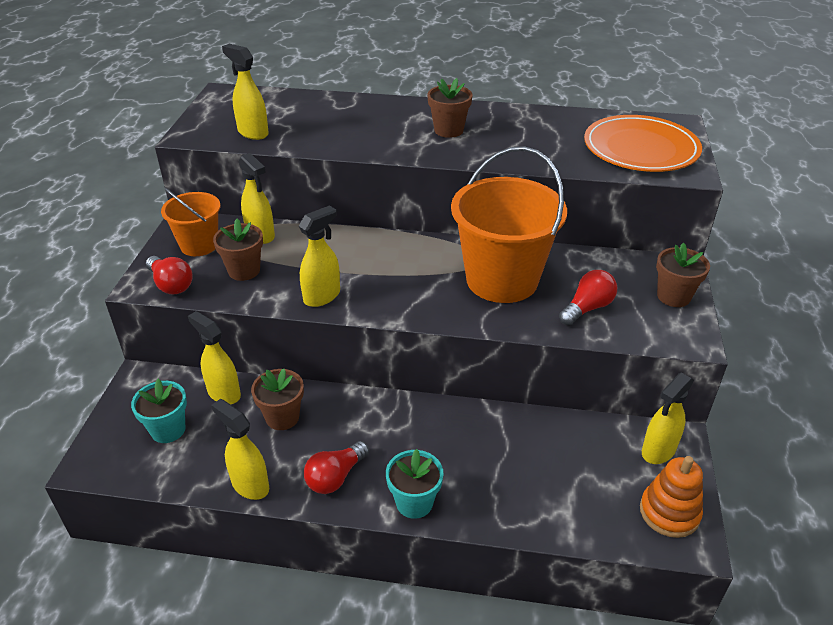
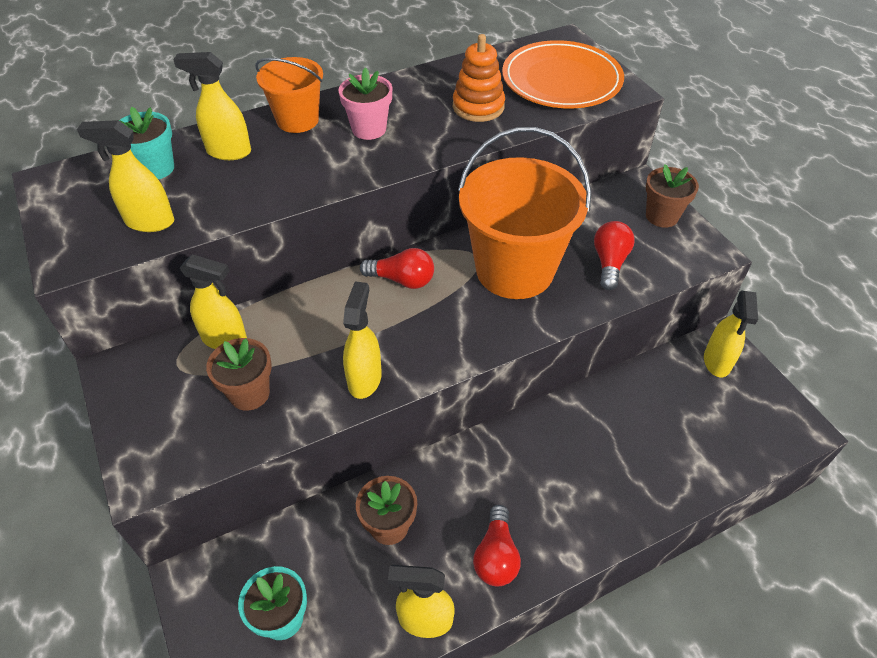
camera: 35 degrees left, 10 degrees up
red light bulb [146,256,193,294] -> red light bulb moved to [360,248,434,289]
orange bucket [161,188,221,256] -> orange bucket moved to [255,57,323,133]
yellow spray bottle [188,311,241,405] -> yellow spray bottle moved to [173,52,251,160]
turquoise flower pot [386,449,443,519] -> turquoise flower pot moved to [119,107,174,179]
brown flower pot [427,78,473,138] -> pink flower pot [339,67,392,140]
orange stacking toy [640,456,703,538] -> orange stacking toy moved to [453,34,505,122]

